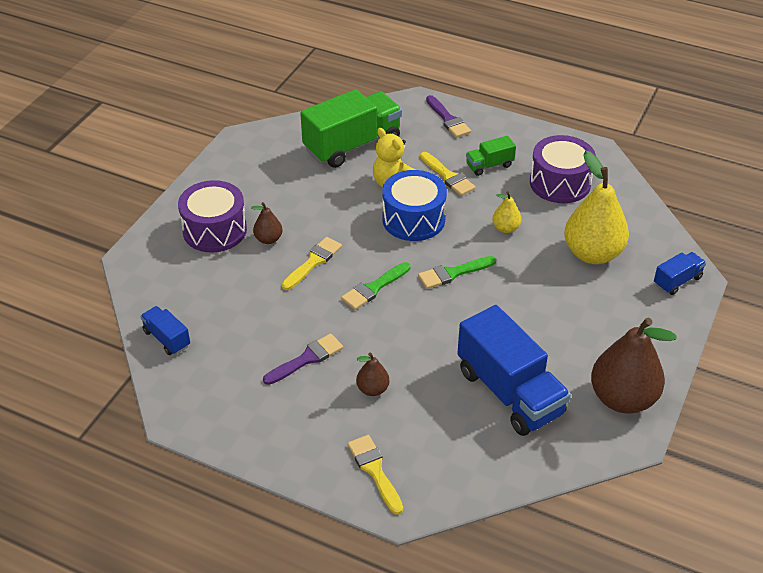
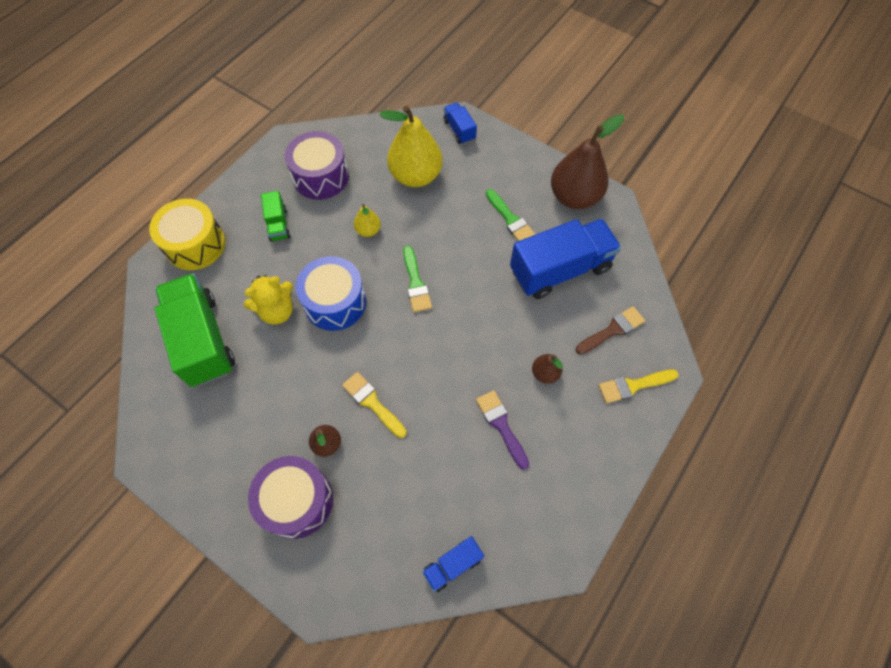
camera: 80 degrees left, 20 degrees up
green brush [341,262,410,310] -> green brush moved to [486,189,536,241]
yellow brush [420,152,475,196] -> none
purple brush [426,95,471,138] -> yellow drum [149,199,225,270]
none -> brown brush [576,306,645,355]

